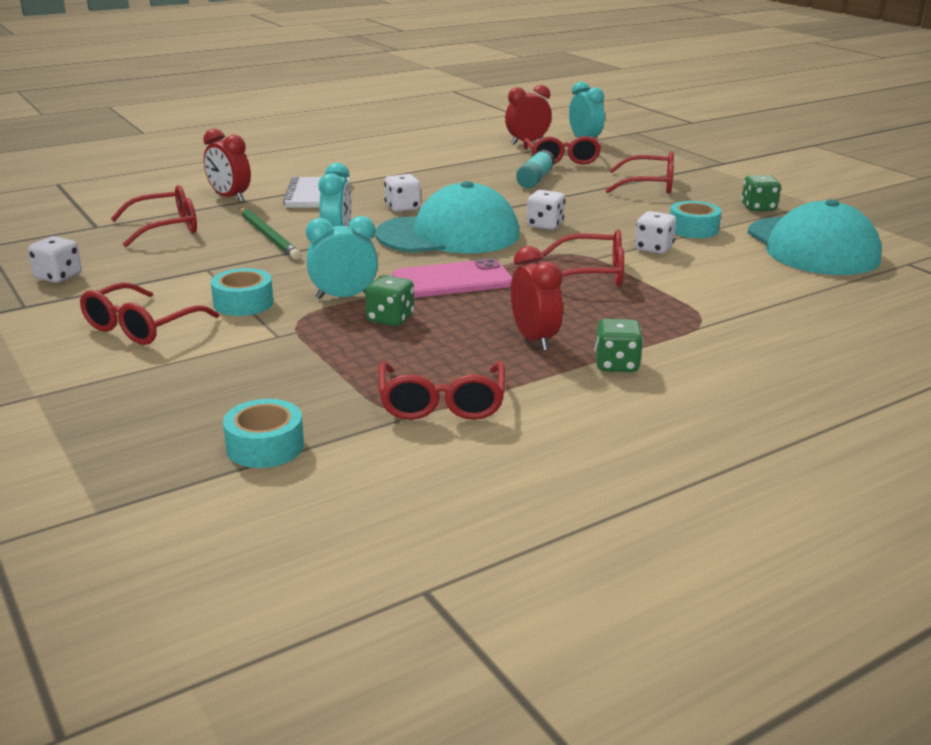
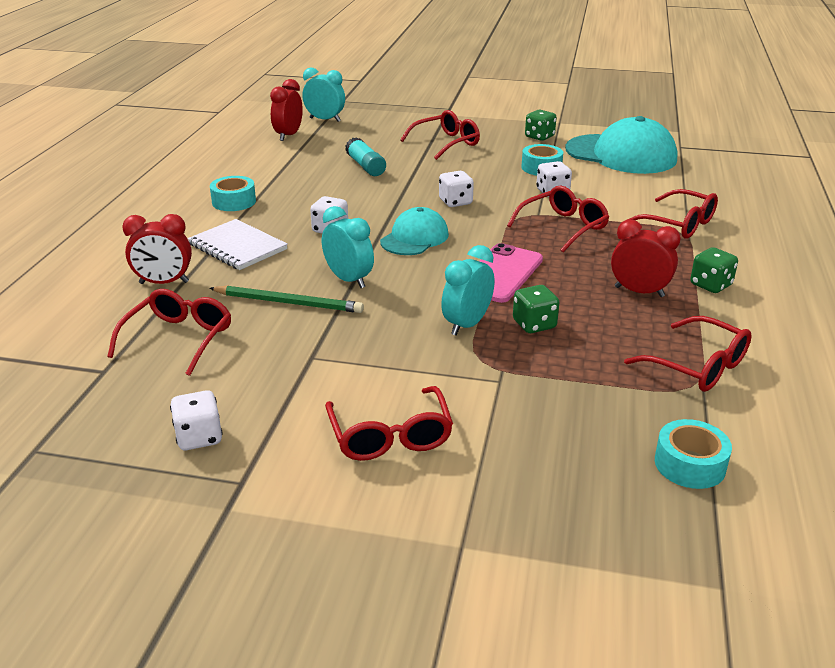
camera: 45 degrees left, 5 degrees up
turquoise tape [211,268,274,316] -> turquoise tape moved to [210,176,256,211]
turquoise cap [376,181,520,253] -> turquoise cap [380,207,449,255], size x0.58
red glasses [523,136,601,165] -> red glasses moved to [627,189,718,239]

